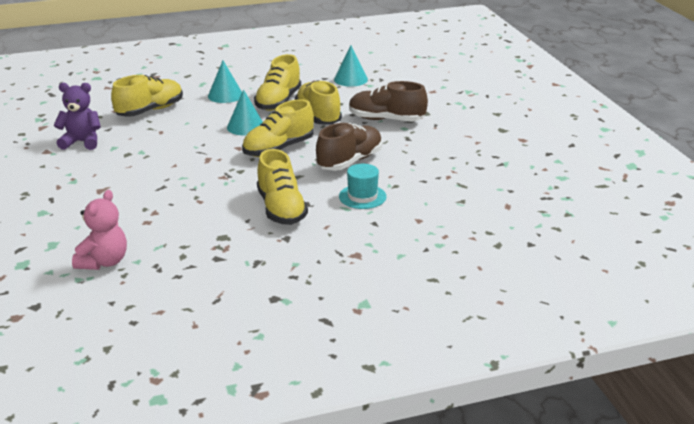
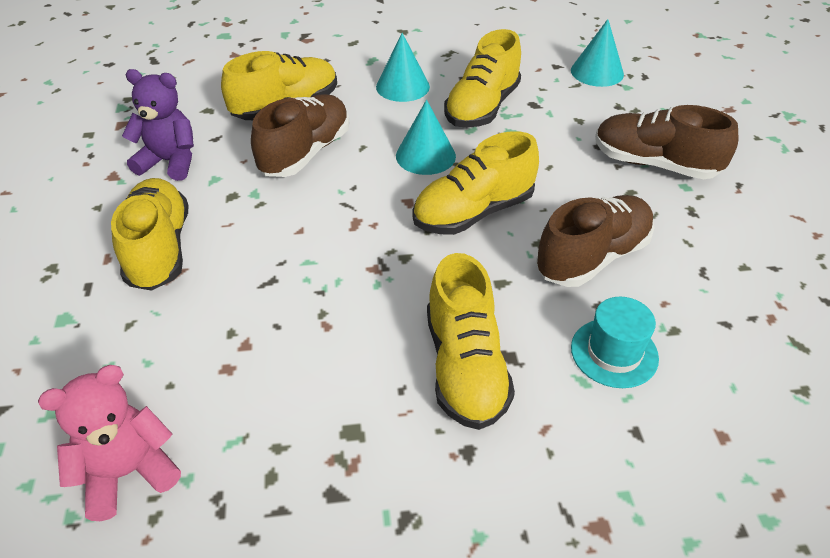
camera: 10 degrees right, 15 degrees up
pink teddy bear [72,190,127,270] -> pink teddy bear turned 150 degrees counterclockwise [38,365,181,521]
yellow shoe [295,80,342,125] -> yellow shoe moved to [111,178,189,291]
none -> brown shoe [251,94,349,177]

